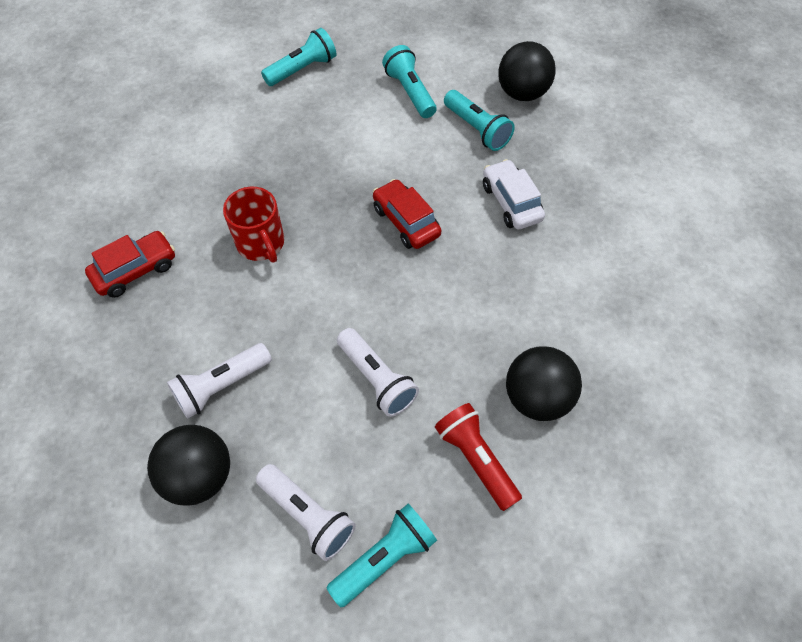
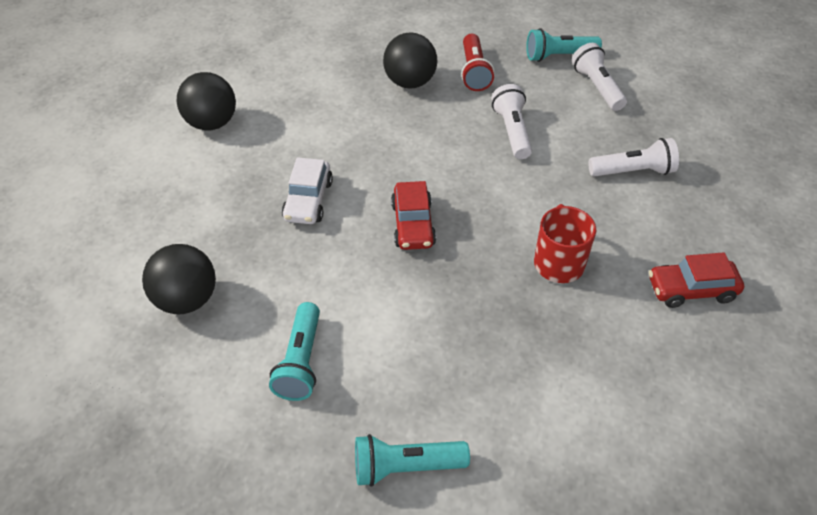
camera: 150 degrees left, 10 degrees down
black ball [147,425,230,506] -> black ball moved to [177,72,236,131]
turquoise flashlight [444,90,515,151] -> none

